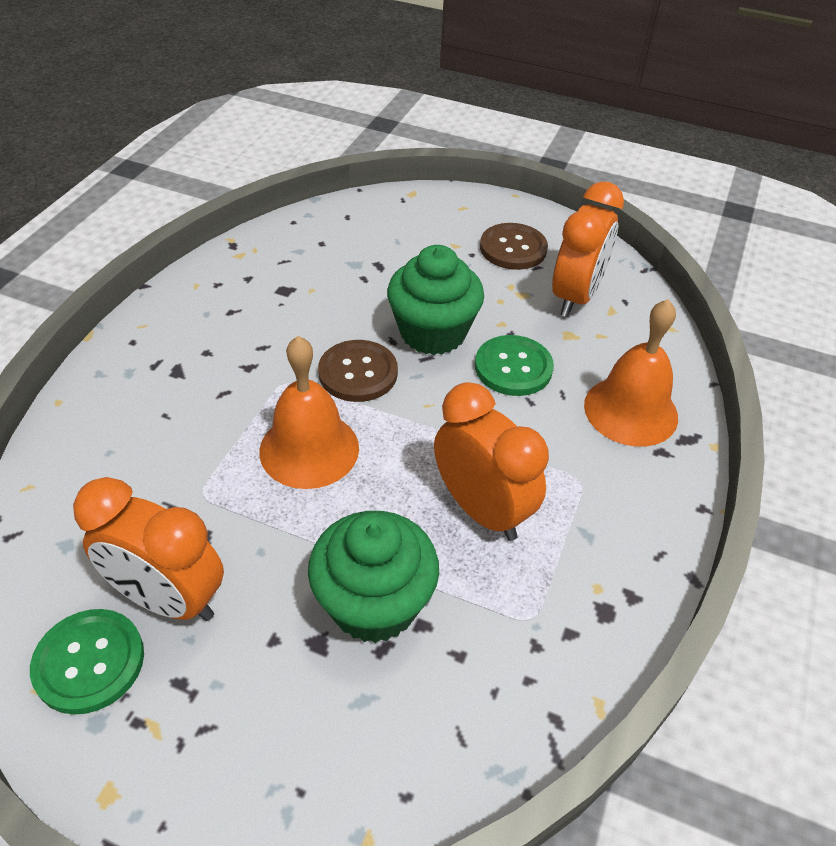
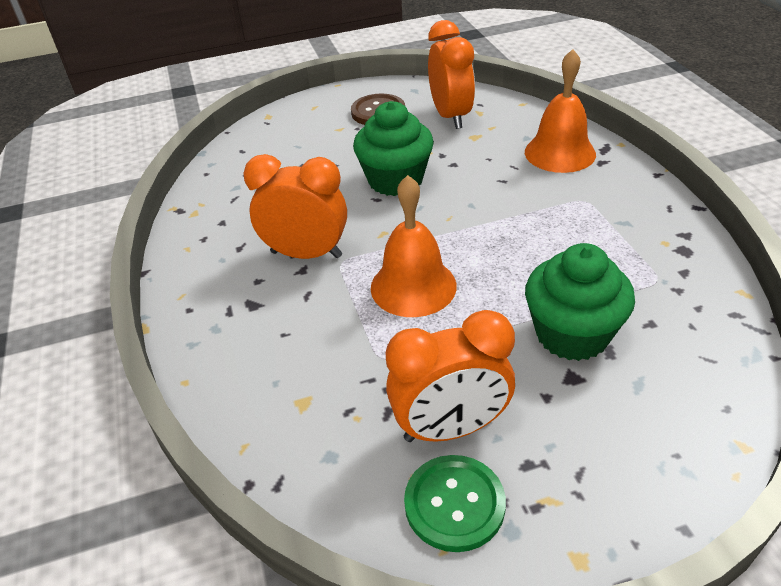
camera: 35 degrees left, 5 degrees down
brown button [318,340,398,402] -> none
orange clock [434,382,549,541] -> orange clock moved to [243,154,347,259]
green button [475,335,554,396] -> none

